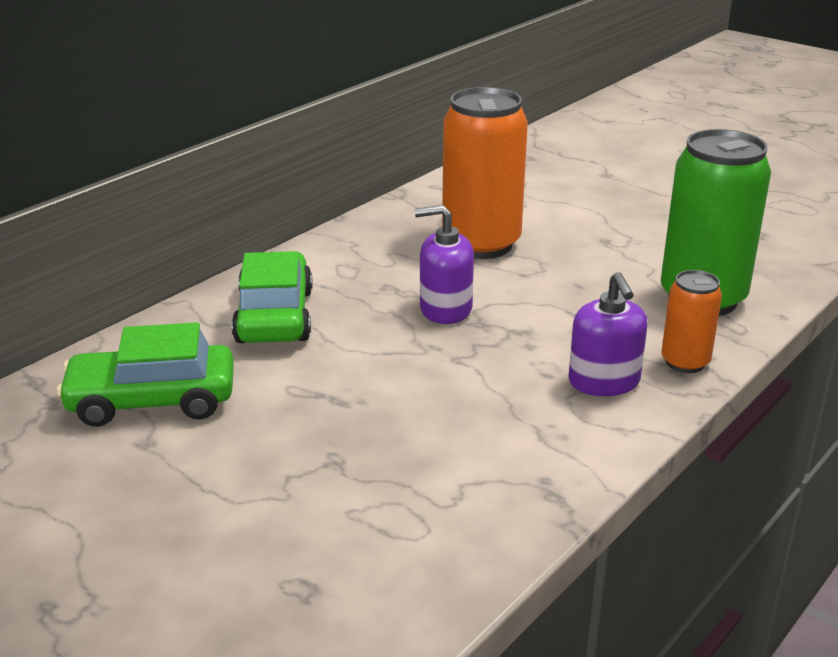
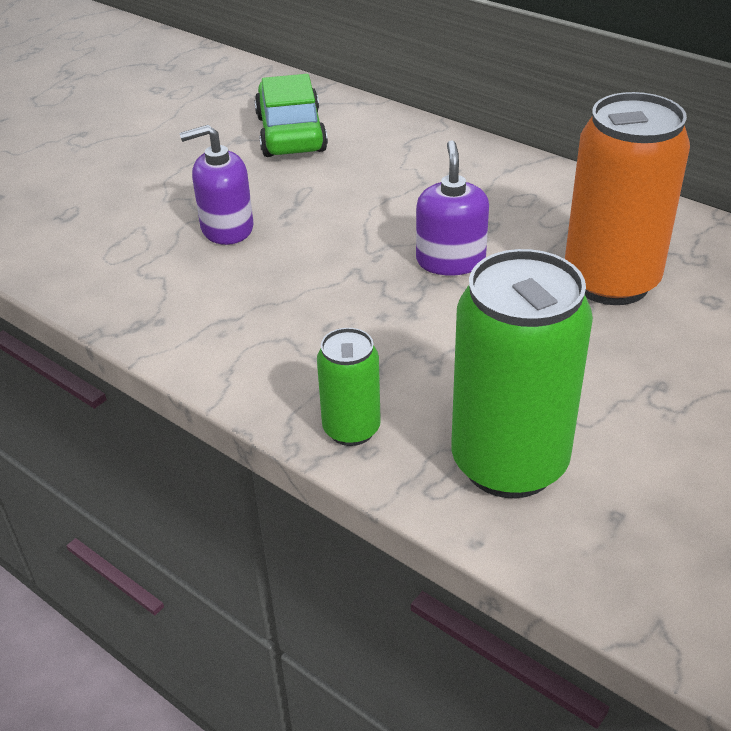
camera: 90 degrees right, 10 degrees up
green car [232,251,313,343] -> none
purple soap dispenser [568,272,647,396] -> purple soap dispenser moved to [179,125,254,245]
orange can [661,270,722,373] -> green can [317,328,381,446]

